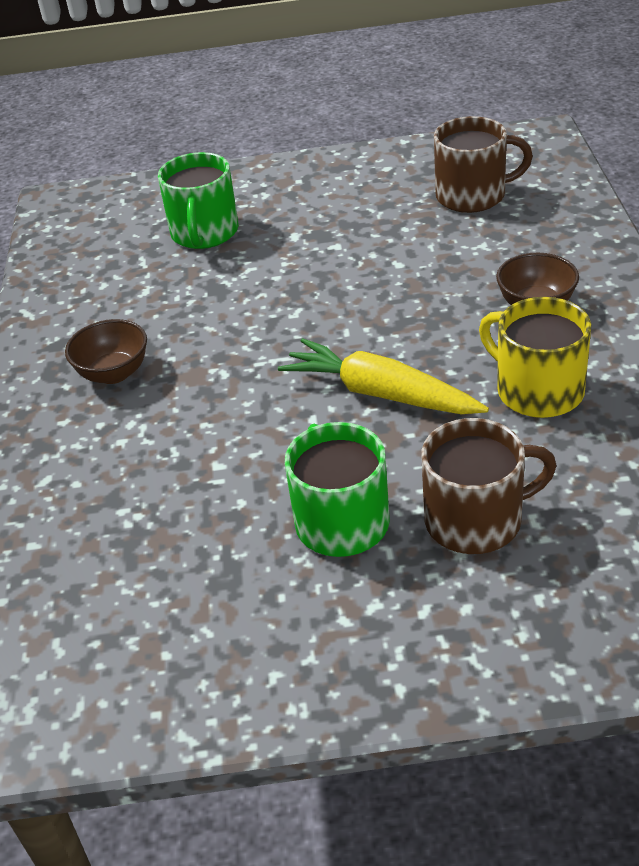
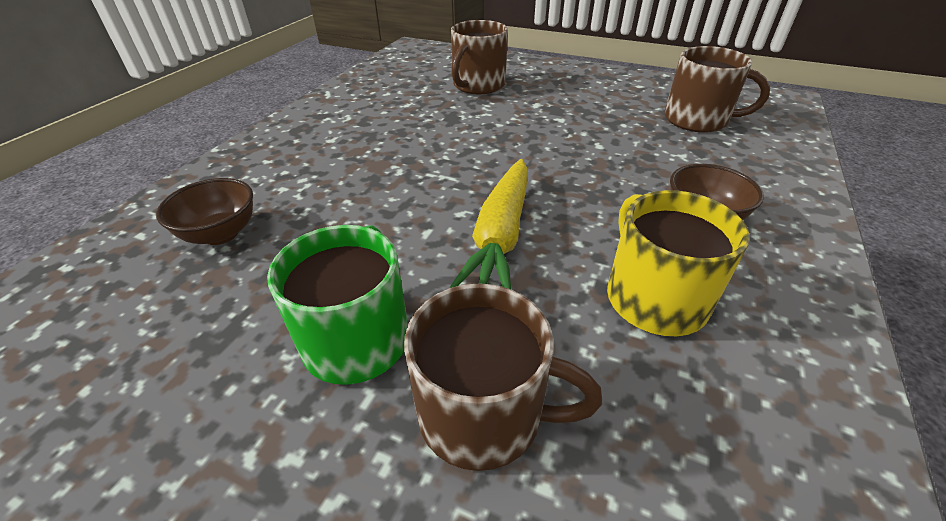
camera: 25 degrees right, 0 degrees up
brown bowl [65,319,147,384] -> brown bowl moved to [156,178,253,245]
green mug [158,152,239,249] -> brown mug [451,20,508,94]
yellow carrot [278,338,489,414] -> yellow carrot turned 135 degrees counterclockwise [449,159,528,290]

